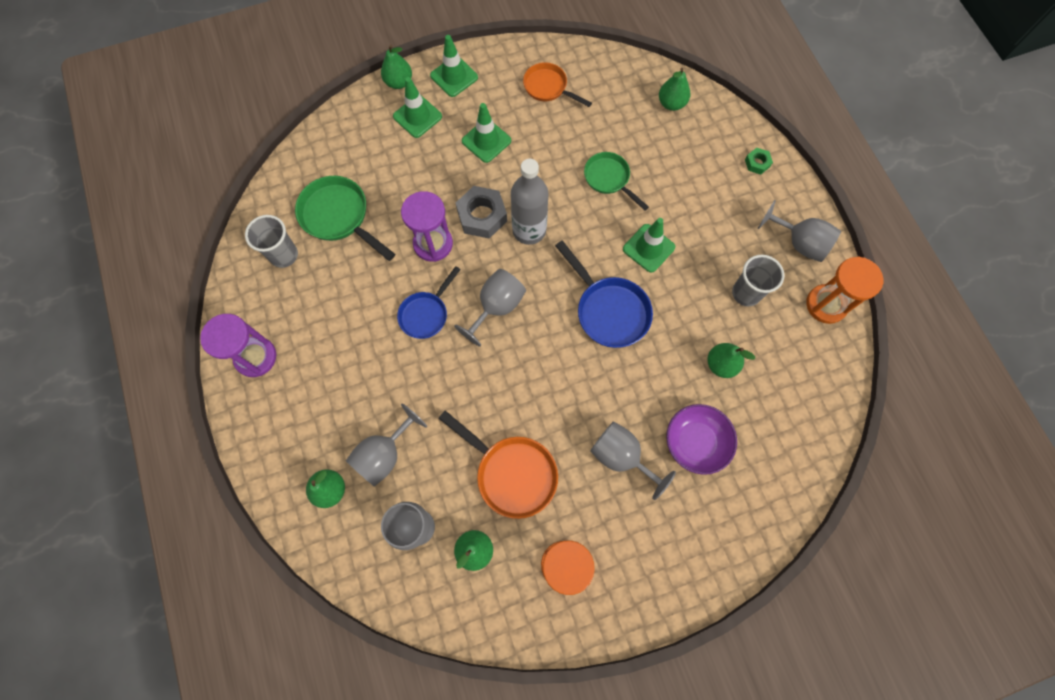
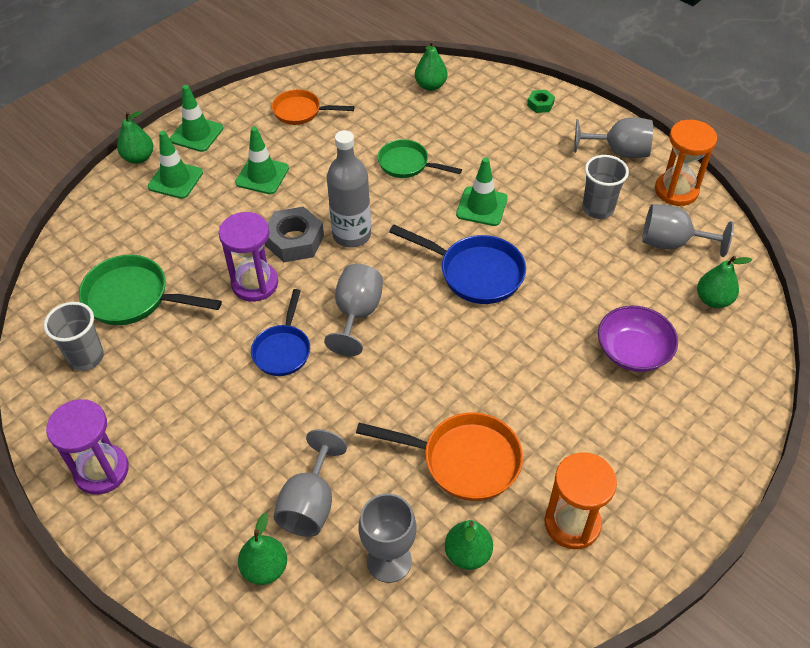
camera: 25 degrees left, 20 degrees down
grey goblet [590,421,676,500] -> grey goblet moved to [642,204,734,257]
green pear [707,343,755,378] -> green pear moved to [697,256,752,308]

